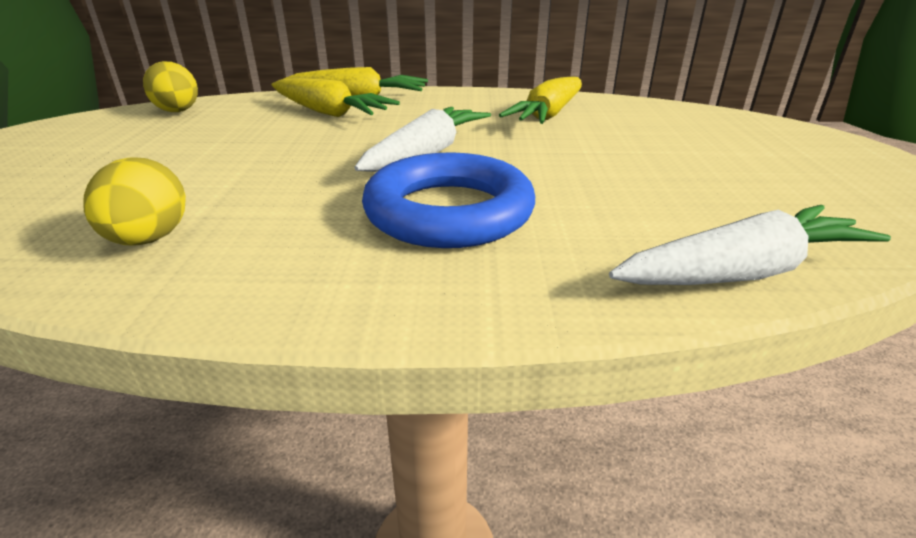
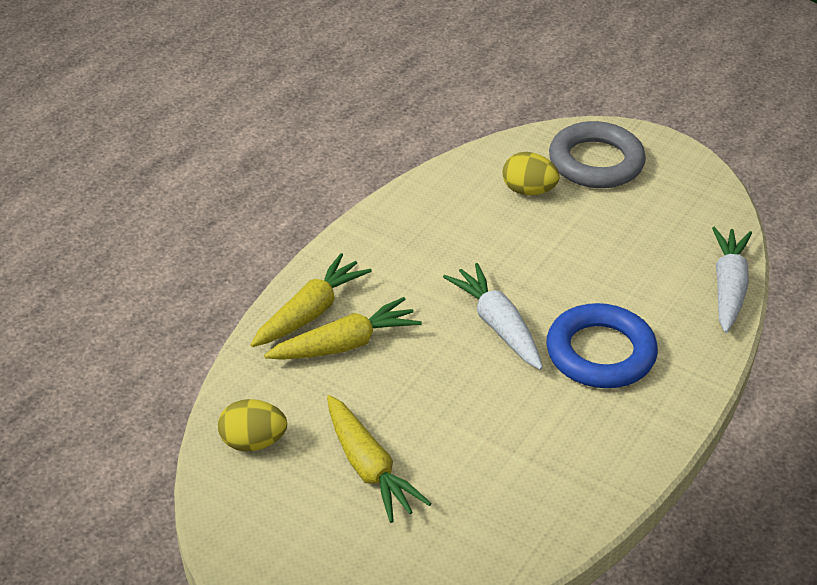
camera: 60 degrees left, 10 degrees up
yellow egg [83,157,186,246] -> yellow egg moved to [502,152,560,195]
yellow carrot [499,77,582,124] -> yellow carrot moved to [327,395,431,523]
none -> grey ring [549,121,646,188]

